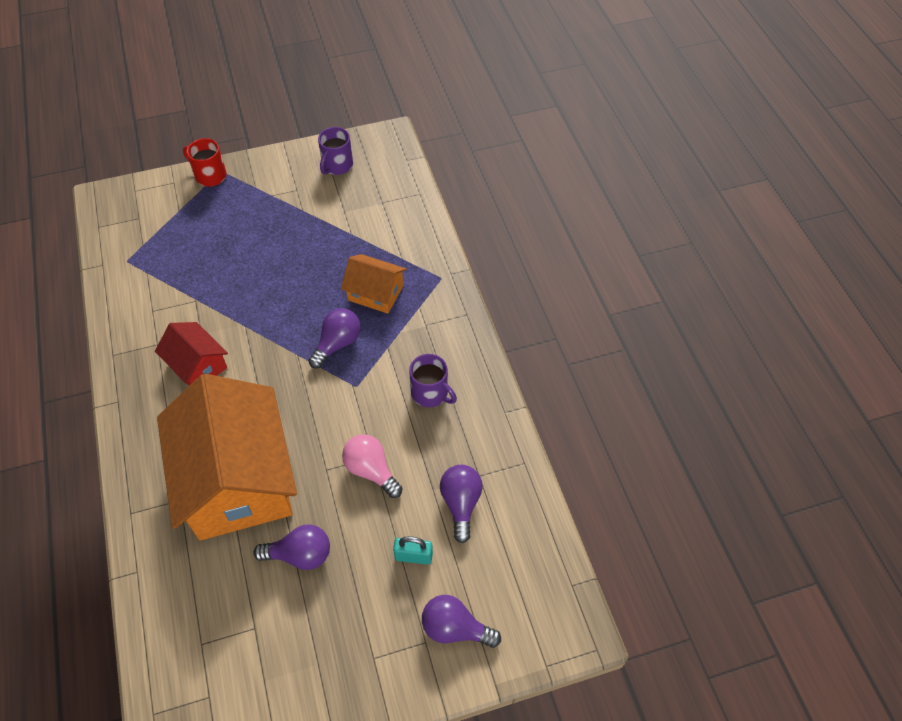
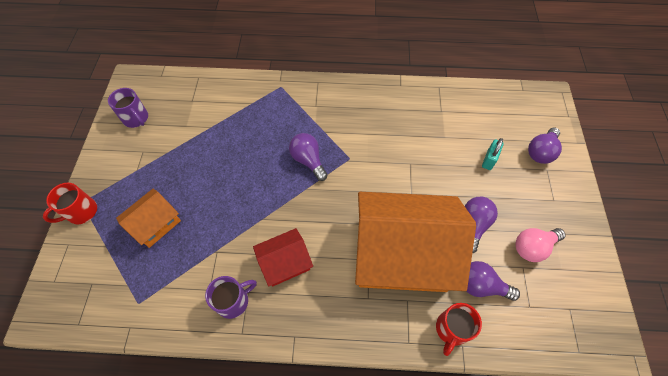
camera: 70 degrees left, 5 degrees up
orange house [341,254,407,314] -> orange house moved to [116,189,181,248]
pink light bulb [342,434,403,498] -> pink light bulb moved to [515,228,566,262]
purple mug [409,354,457,407] -> purple mug moved to [205,276,257,319]
purple light bulb [440,465,483,543] -> purple light bulb moved to [467,261,520,301]
none -> red mug [436,303,482,356]

